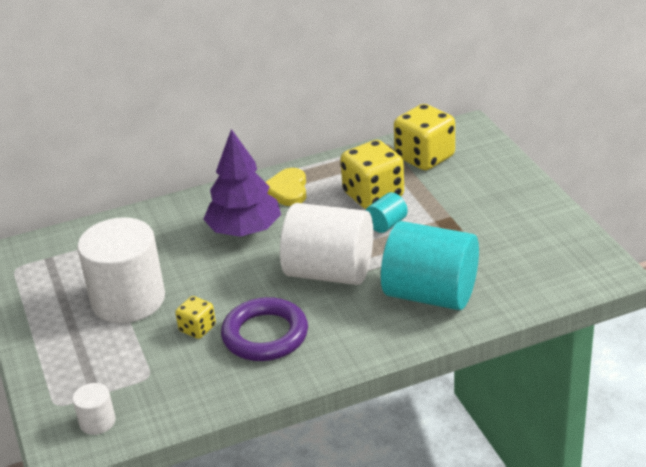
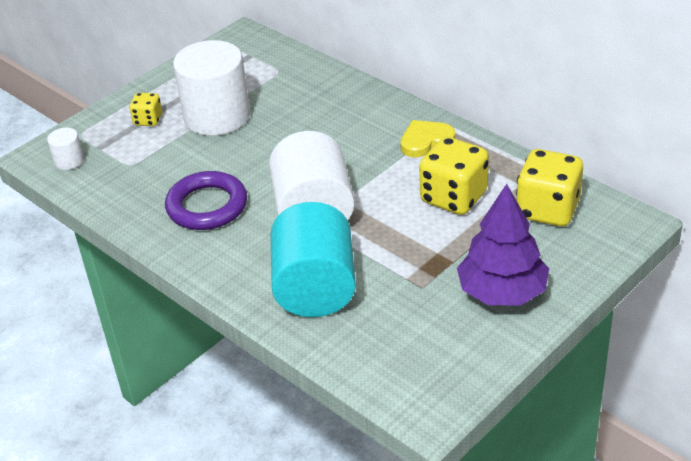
camera: 65 degrees right, 5 degrees up
yellow dice [175,296,216,339] -> yellow dice moved to [129,93,162,126]
purple tree [203,129,281,237] -> purple tree moved to [457,184,549,305]
turquoise cylinder [366,192,408,233] -> none

